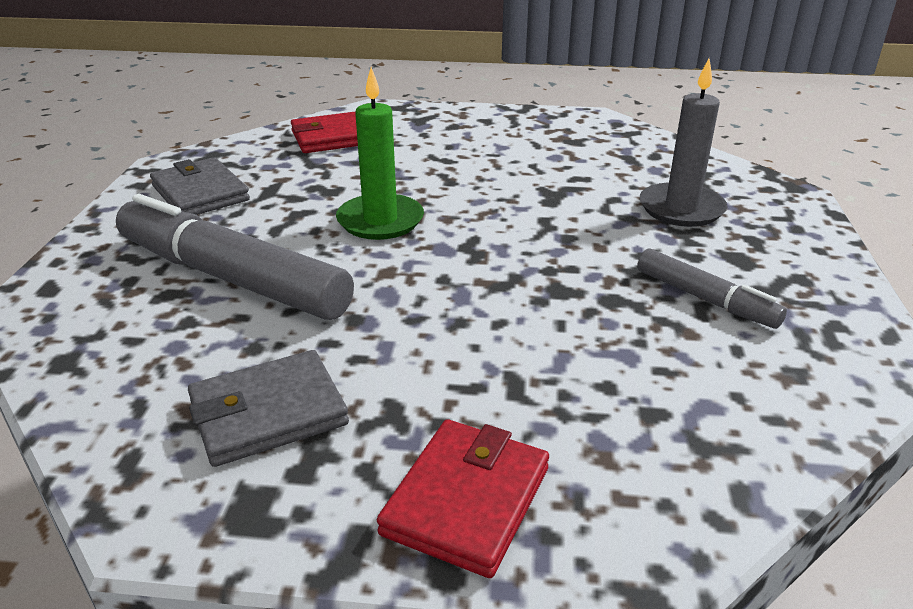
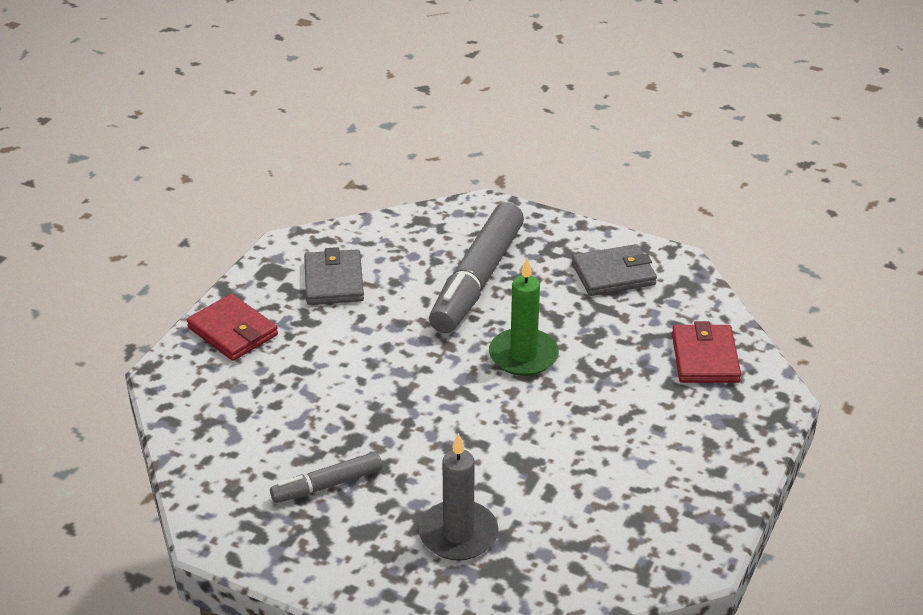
camera: 110 degrees right, 5 degrees up
grey marker [116,194,354,320] -> grey marker turned 150 degrees clockwise [429,202,524,333]

